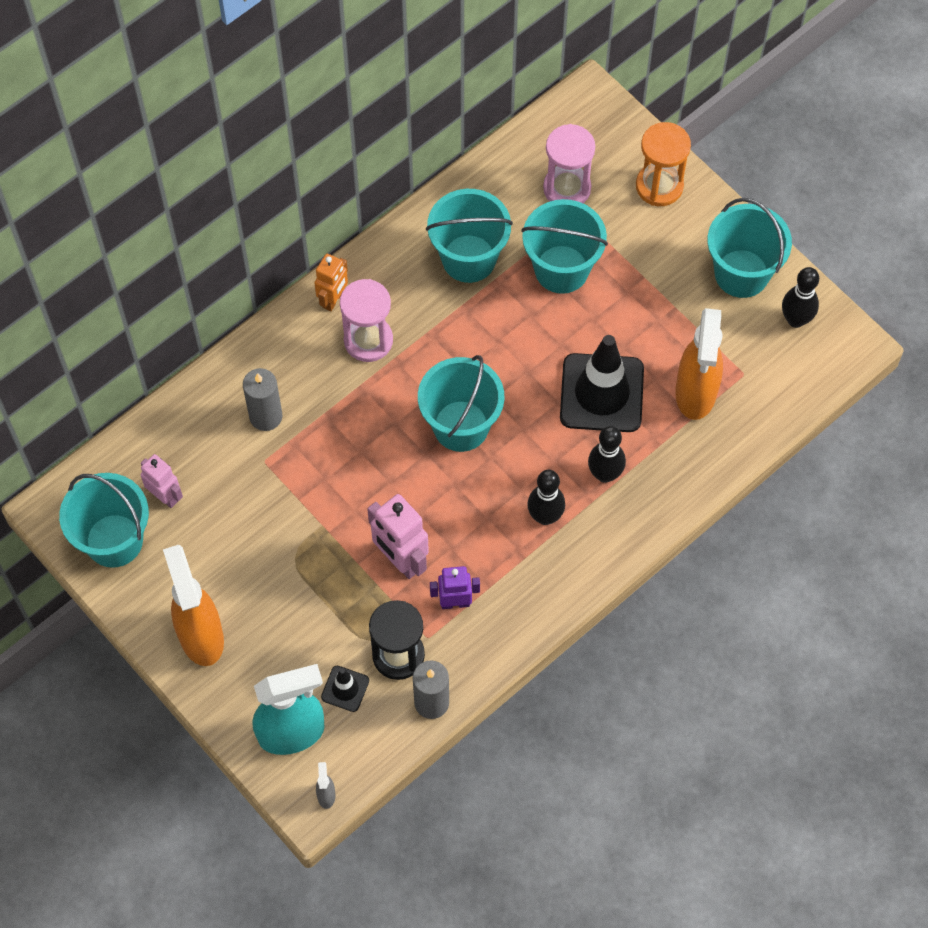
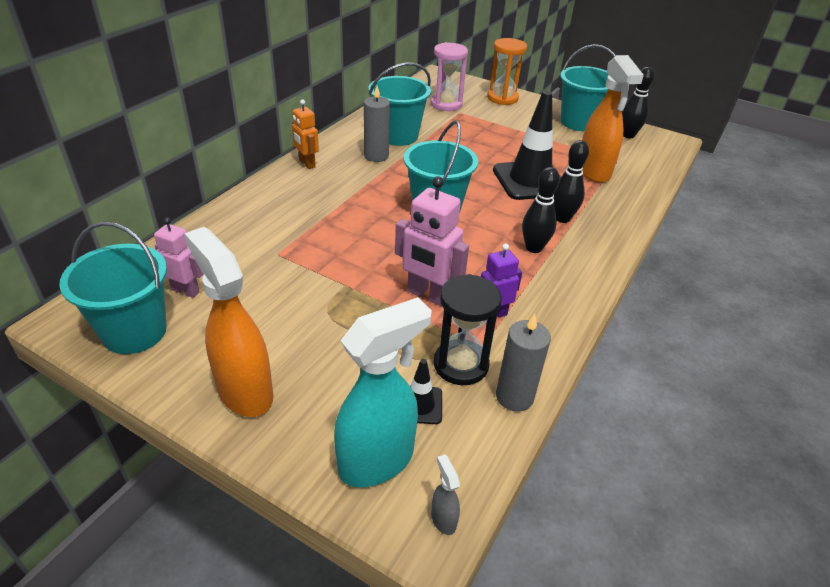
camera: 20 degrees left, 25 degrees down
grey candle [243,368,283,431] -> grey candle moved to [364,86,390,162]
orange robot [314,254,348,311] -> orange robot turned 135 degrees clockwise [292,100,319,169]
pink hourglass [340,279,393,362] -> none
turquoise bucket [521,199,608,294] -> none

